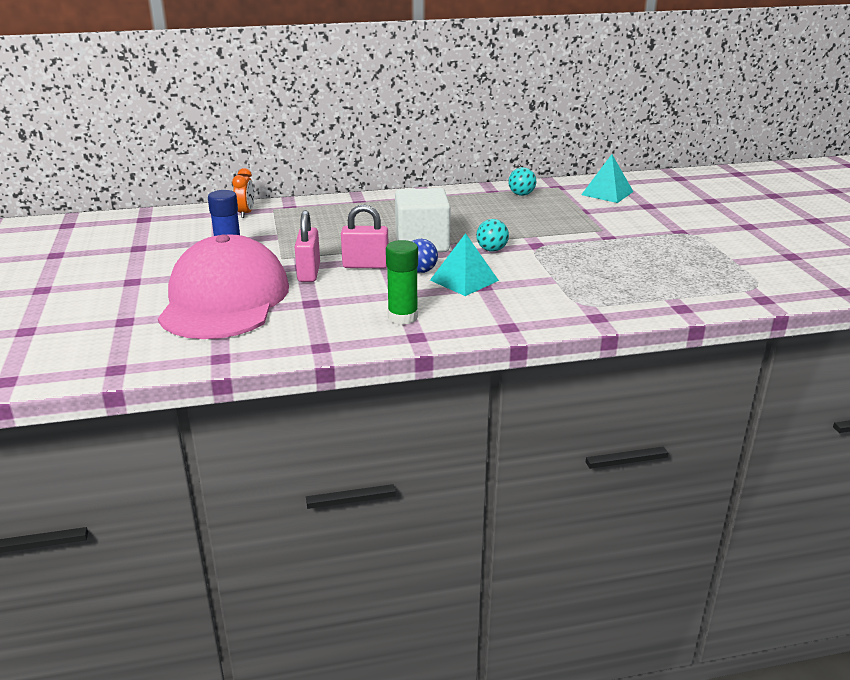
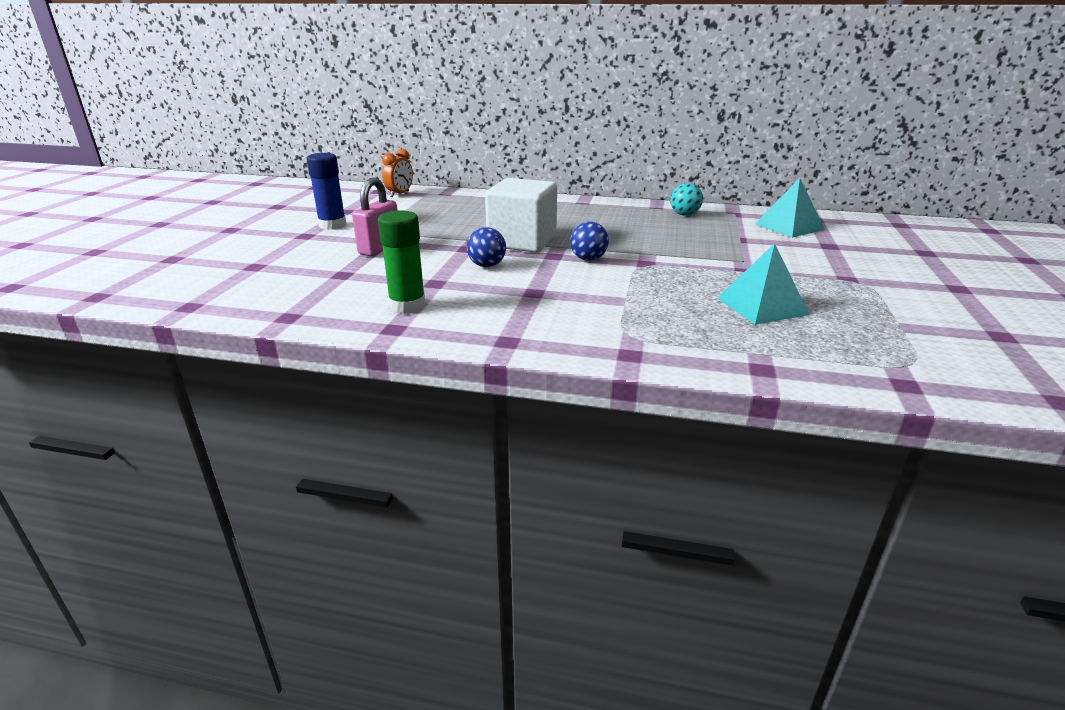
camera: 25 degrees right, 0 degrees up
pink cap [158,234,289,339] -> none
pink padlock [341,204,388,269] -> none
turquoise pyramid [430,233,499,296] -> turquoise pyramid moved to [717,243,810,325]
turquoise ball [476,219,509,252] -> blue ball [570,222,609,261]

